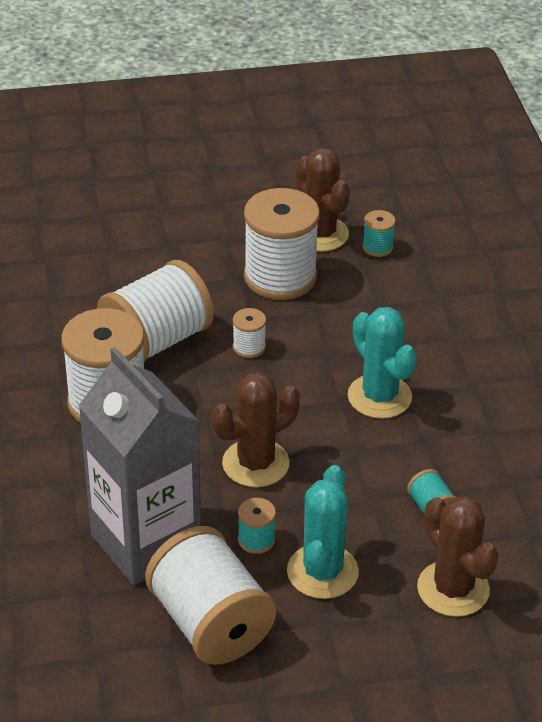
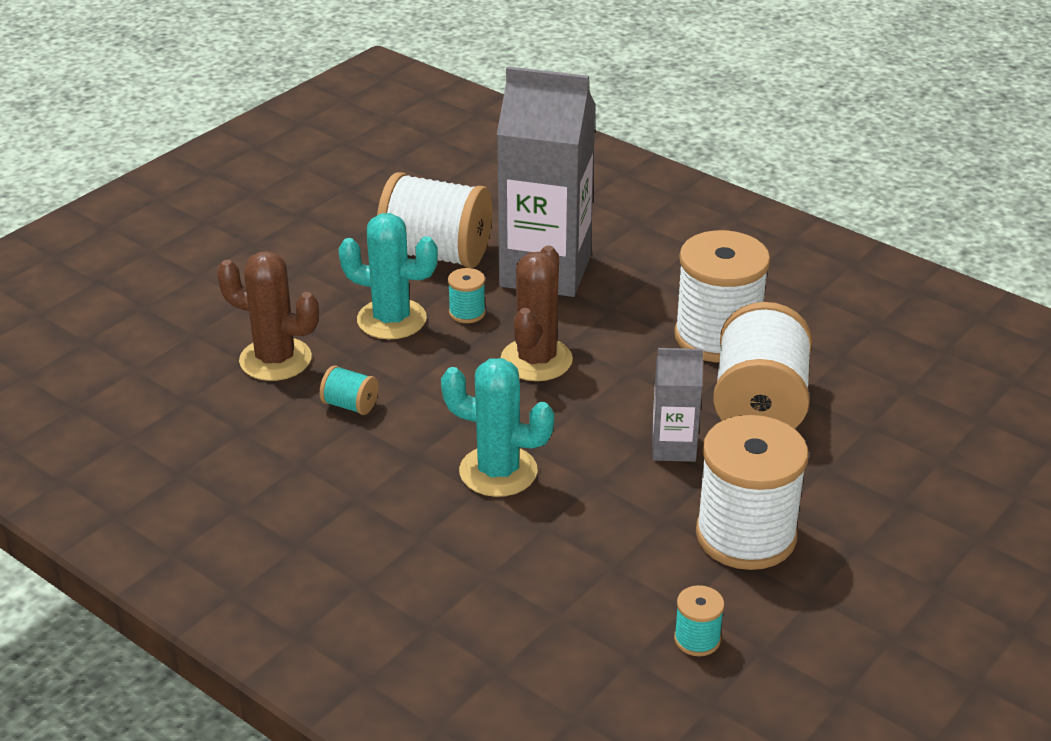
camera: 140 degrees right, 5 degrees down
white spool [233,308,266,358] -> grey carton [652,348,703,462]
turquoise cactus [287,465,359,599] -> turquoise cactus turned 45 degrees counterclockwise [338,213,438,339]
brown cactus [296,148,350,252] -> none

